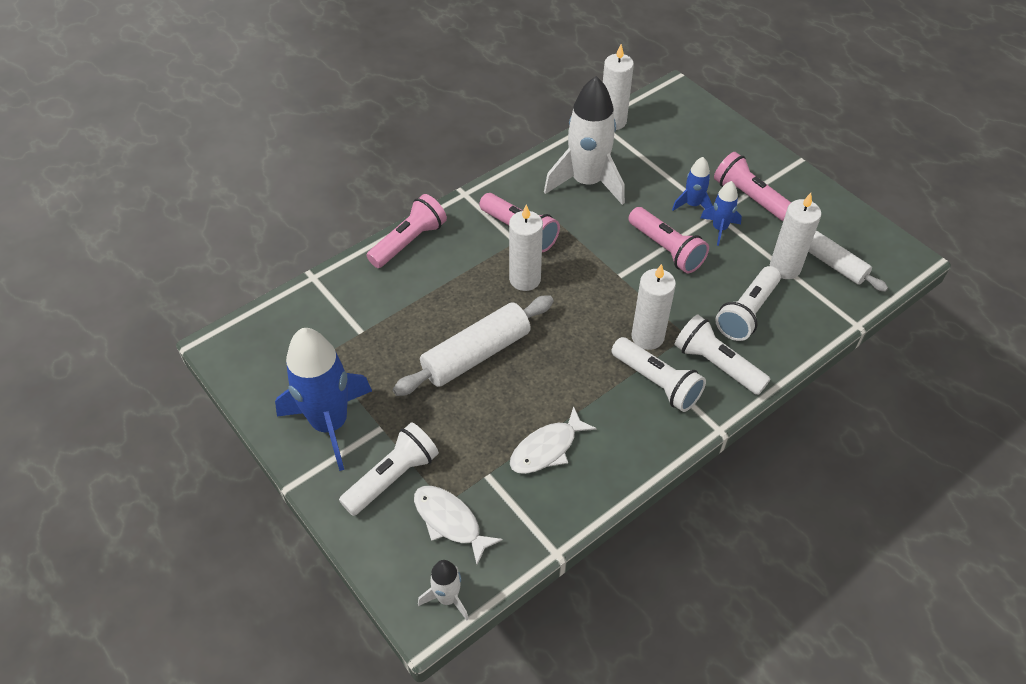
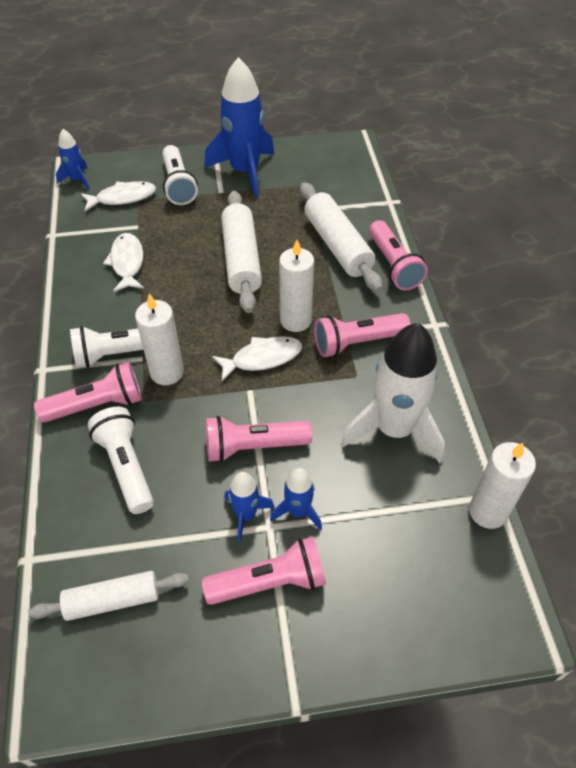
camera: 120 degrees right, 0 degrees up
white rocket [418,560,469,620] -> blue rocket [56,129,90,190]
white flashlight [675,314,770,395] -> pink flashlight [34,362,142,423]
white candle [770,193,821,279] -> none
none -> white fish [212,336,302,381]
none -> white rolling pin [300,182,383,292]

